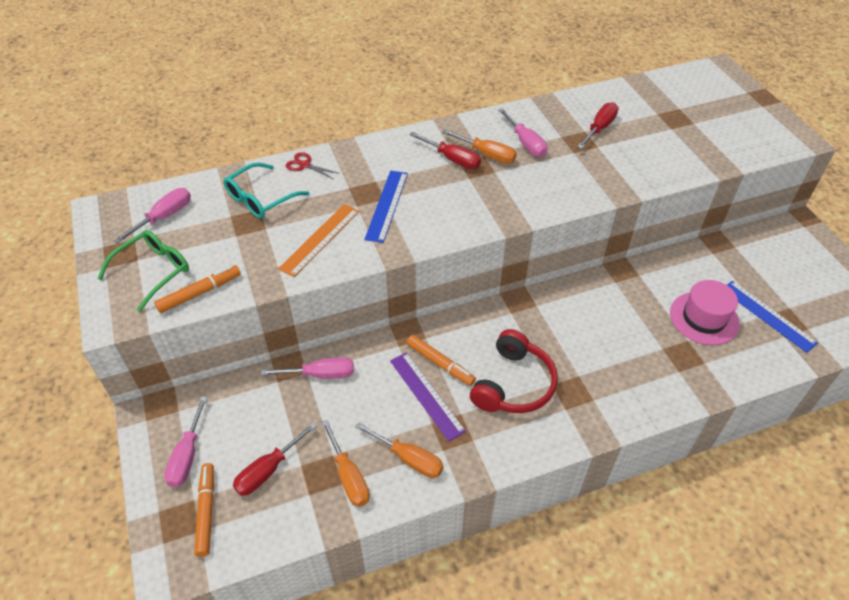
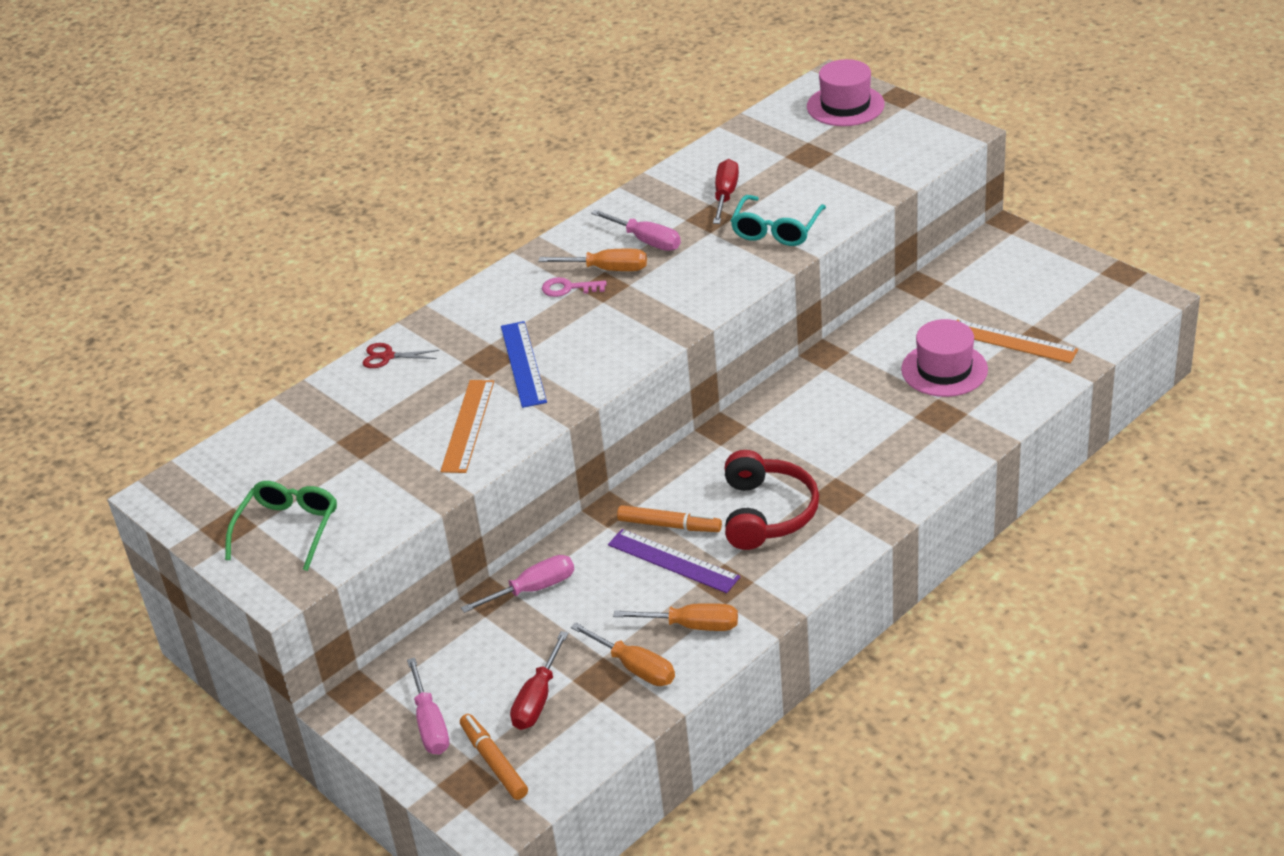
camera: 20 degrees left, 10 degrees down
pink screwdriver [114,188,191,244] -> none
orange marker [154,265,241,313] -> none
turquoise glasses [224,163,309,219] -> turquoise glasses moved to [731,195,826,246]
red screwdriver [409,132,481,169] -> pink key [542,277,607,297]
blue ruler [727,281,818,353] -> orange ruler [956,319,1078,363]
none -> pink hat [807,59,885,126]

